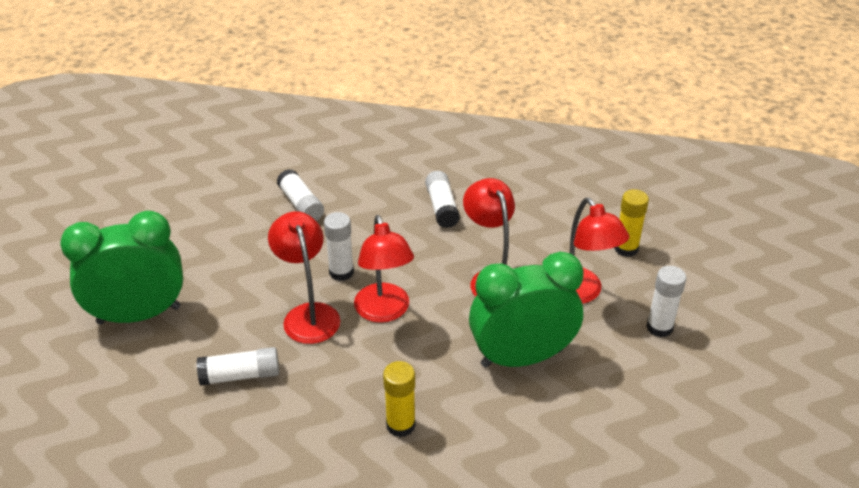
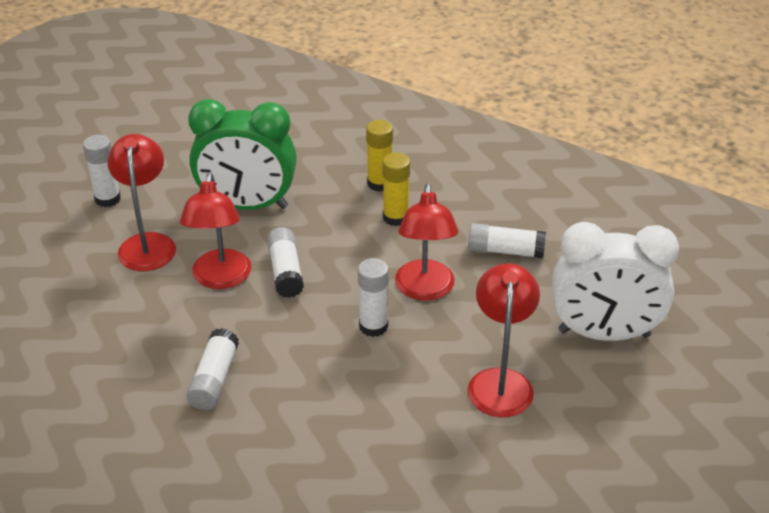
camera: 160 degrees left, 0 degrees up
green clock [60,211,183,324] -> white clock [552,222,679,341]
white glue stick [277,169,324,221] -> white glue stick moved to [267,227,304,298]
red lamp [354,215,414,323] -> red lamp moved to [468,263,540,417]
yellow glue stick [614,189,649,257] -> yellow glue stick moved to [382,153,410,226]

